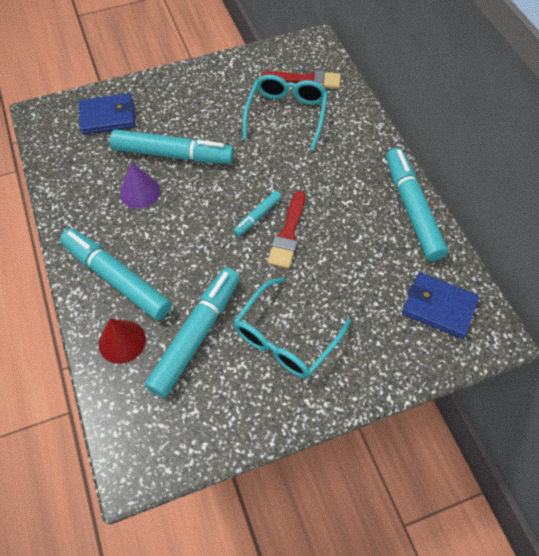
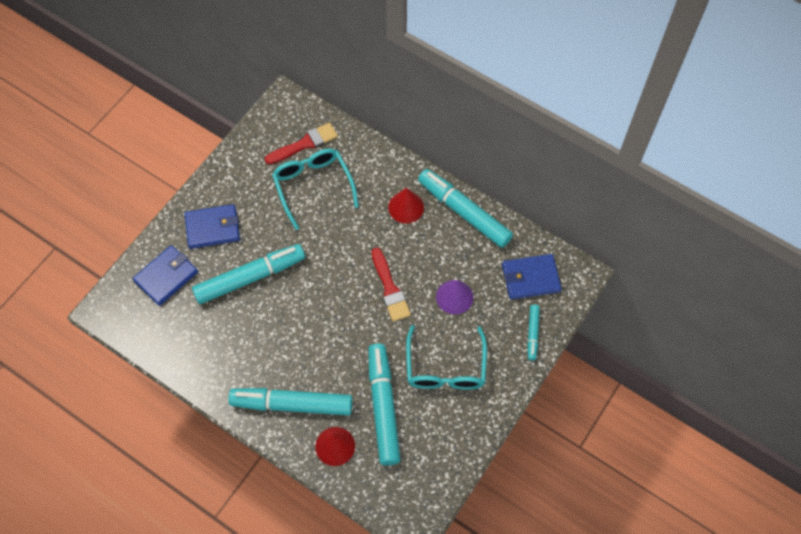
camera: 35 degrees left, 5 degrees up
purple cone [120,162,161,209] -> purple cone moved to [436,280,473,315]
turquoise marker [233,191,282,236] -> turquoise marker moved to [527,304,540,361]
none -> blue wallet [184,204,240,249]
none -> red cone [388,188,424,223]

